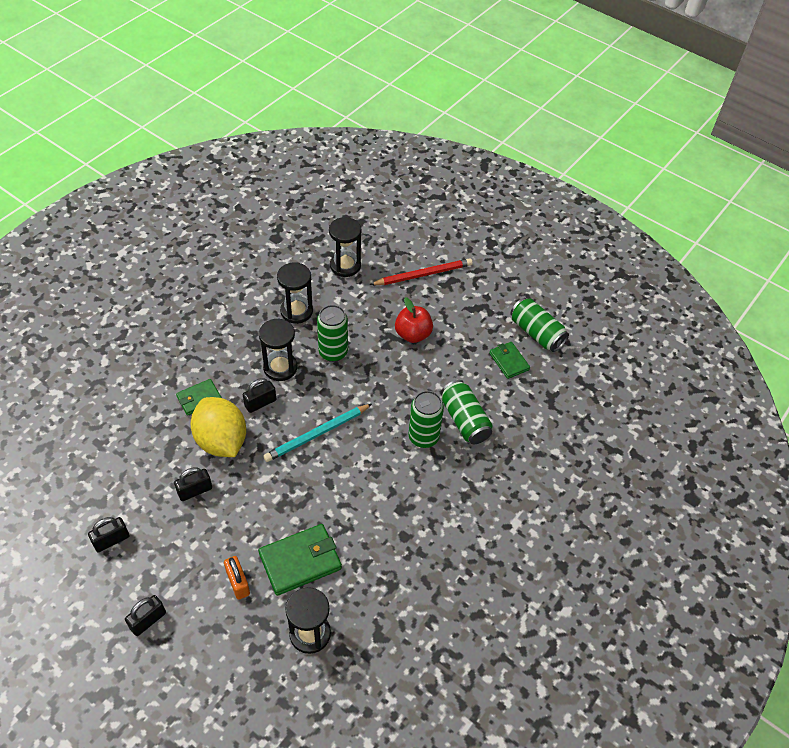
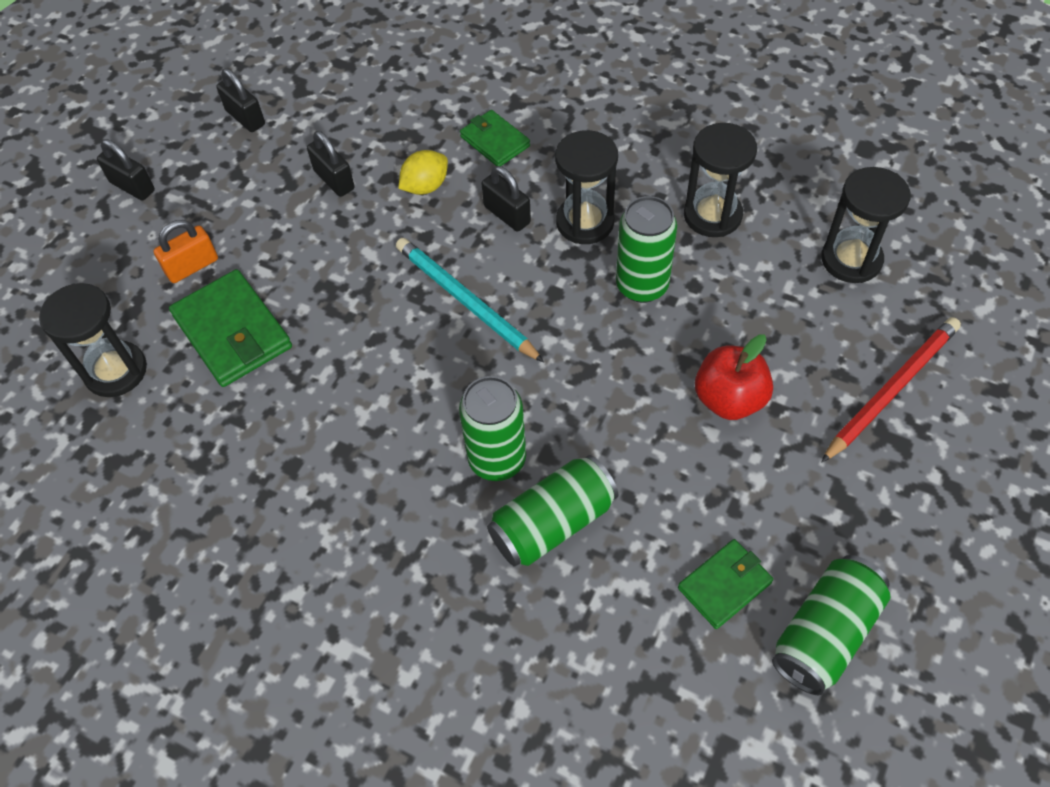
camera: 85 degrees right, 5 degrees up
yellow lemon [191,397,246,457] -> yellow lemon [398,150,448,195], size x0.50
red pencil [370,258,473,285] -> red pencil turned 105 degrees counterclockwise [821,317,961,463]

